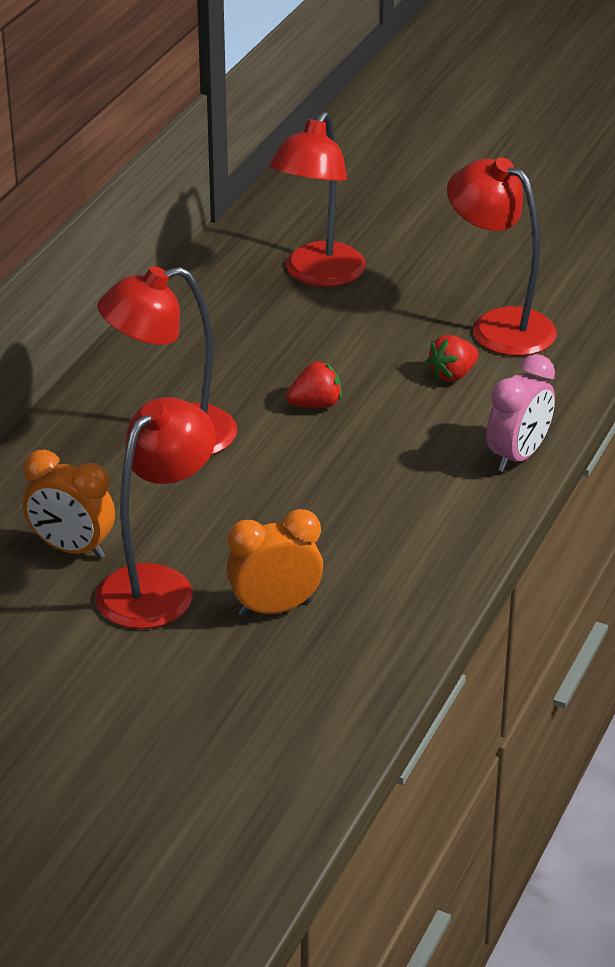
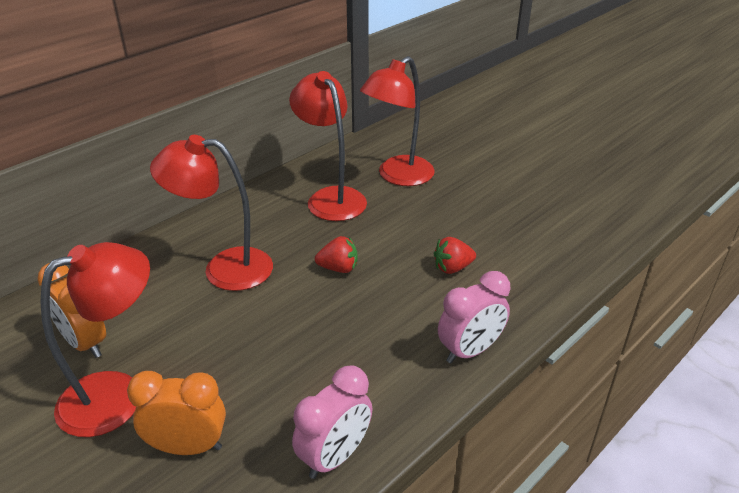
camera: 20 degrees right, 0 degrees up
red lamp [447,157,557,356] -> red lamp moved to [289,71,367,221]
none -> pink clock [292,365,372,479]

